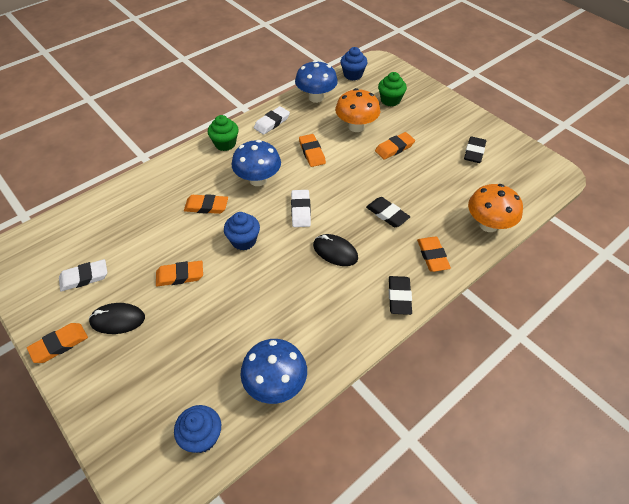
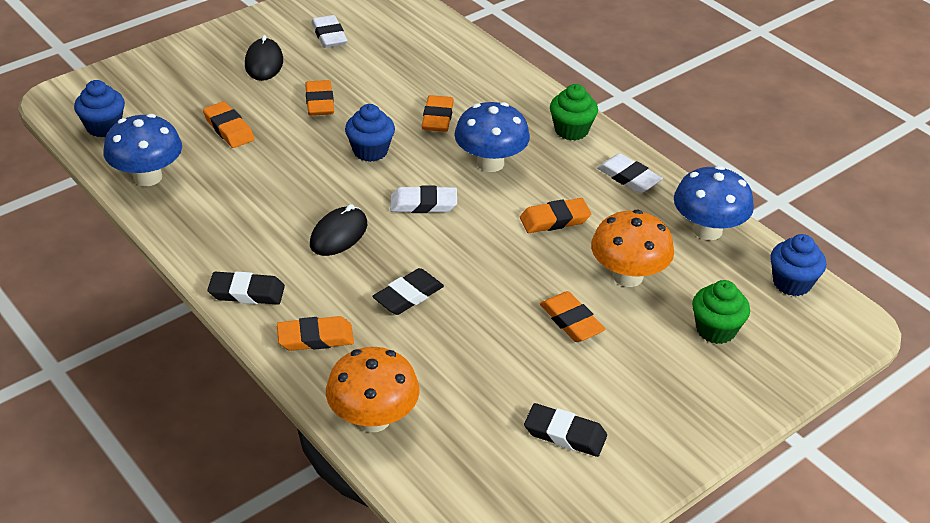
camera: 90 degrees right, 10 degrees down
orange eraser [27,323,88,363] -> orange eraser moved to [203,101,255,148]

